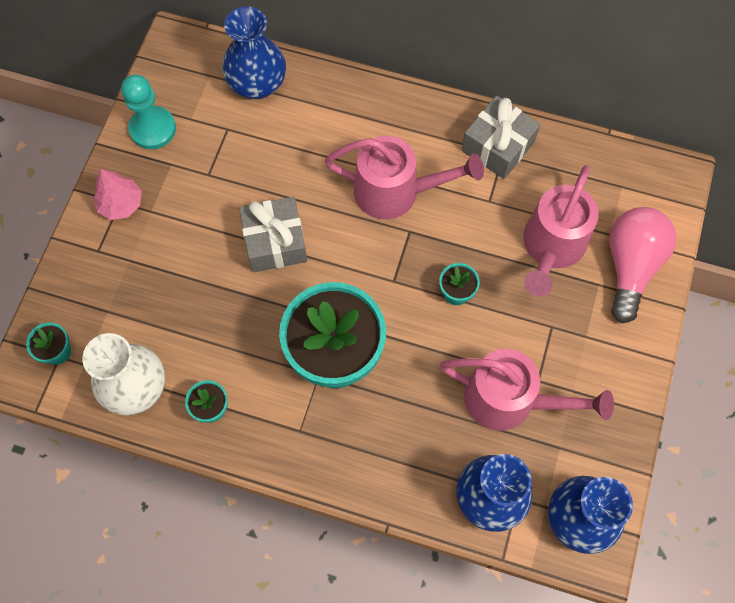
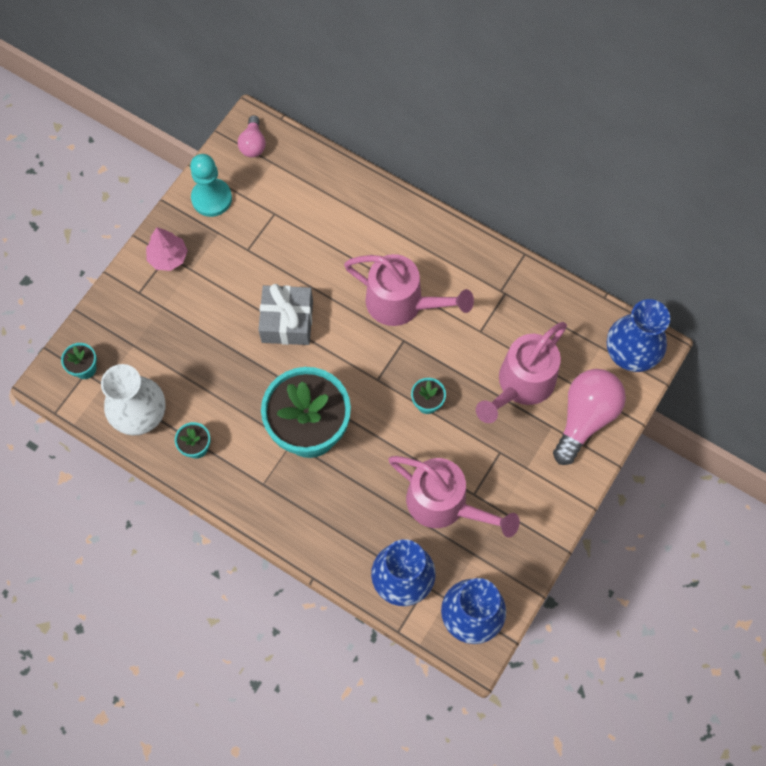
camera: 15 degrees right, 0 degrees up
blue vase [222,6,286,99] -> blue vase moved to [607,299,670,372]
grey gift [461,96,541,179] -> none
none -> pink light bulb [238,115,266,157]

